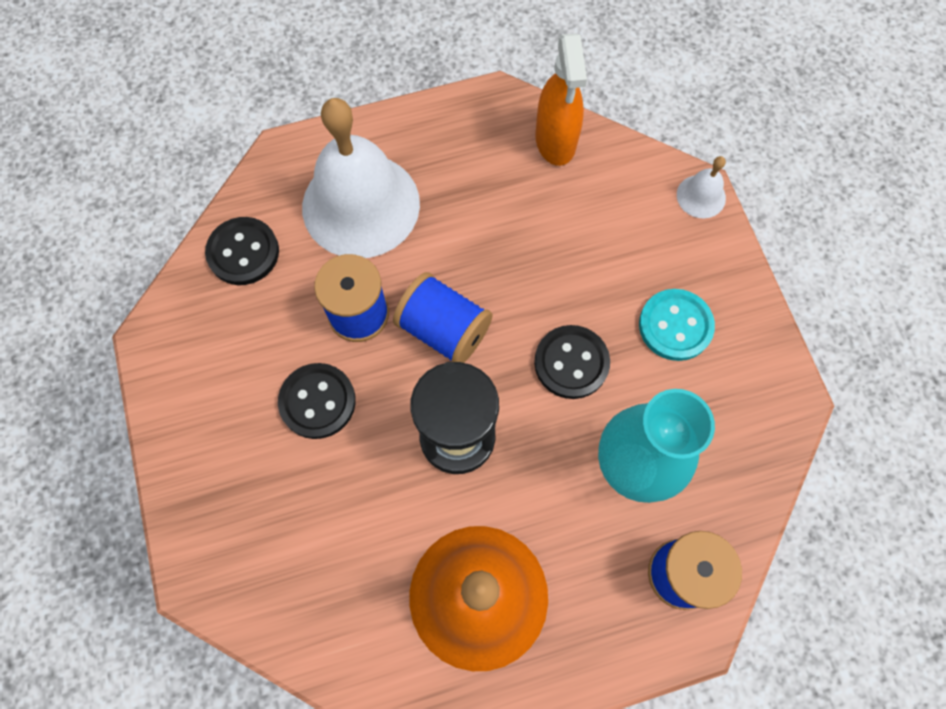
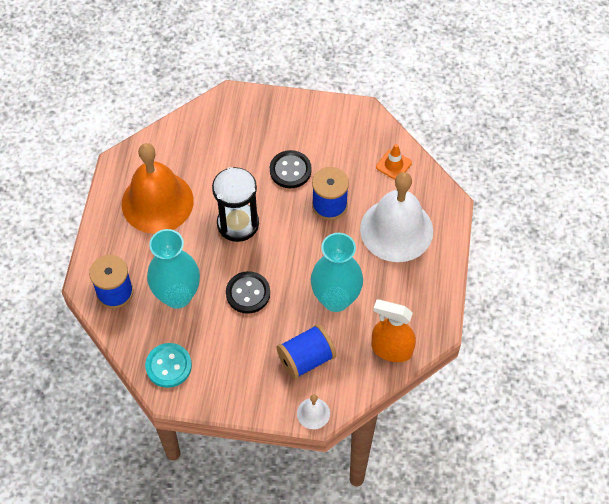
camera: 115 degrees right, 10 degrees down
black button [205,217,279,285] -> orange traffic cone [376,144,412,180]
blue spool [393,272,493,363] -> blue spool moved to [277,324,336,380]
turquoise button [639,289,715,361] -> turquoise button moved to [145,343,192,388]
none -> turquoise vase [311,233,363,312]

